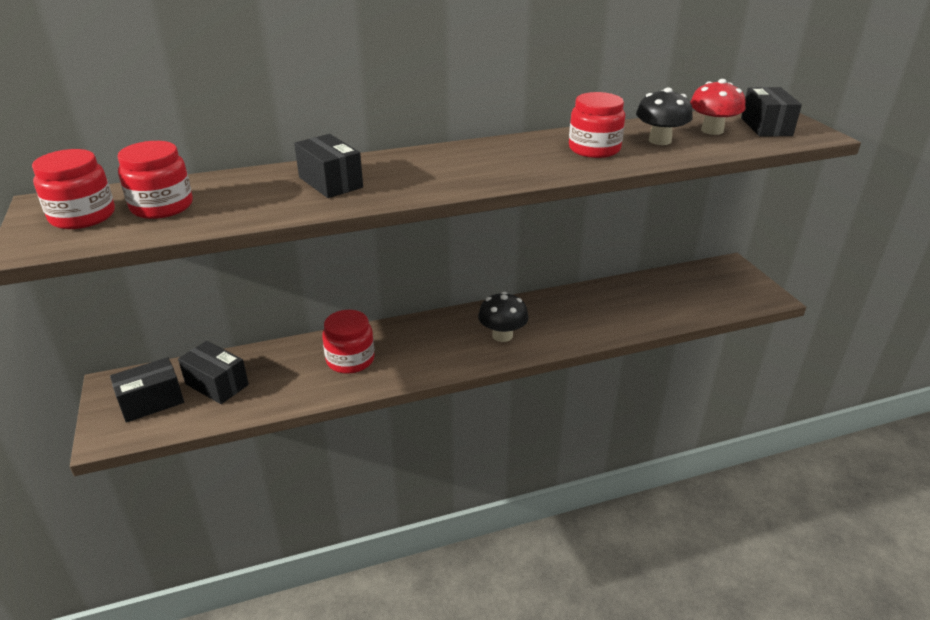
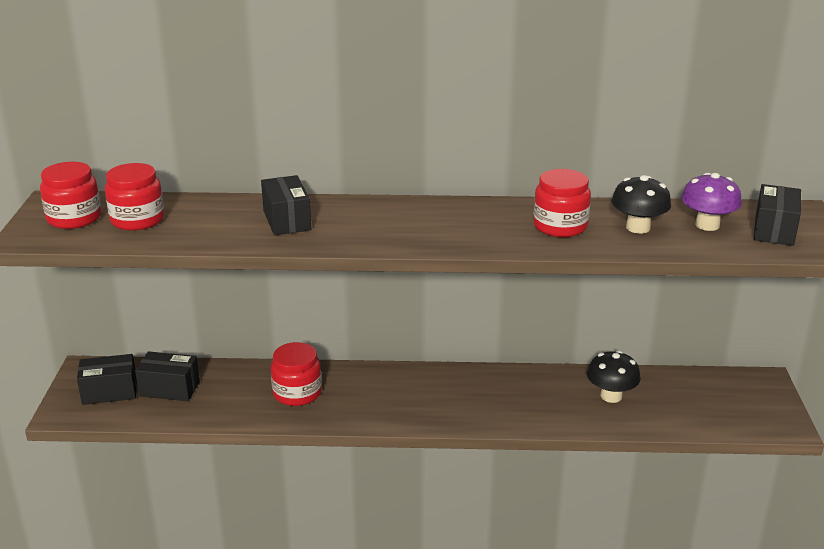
camera: 20 degrees right, 5 degrees down
black box [178,341,249,404] -> black box turned 45 degrees counterclockwise [135,351,200,401]
black mushroom [478,292,529,342] -> black mushroom moved to [587,350,641,403]
red mushroom [690,79,745,135] -> purple mushroom [681,173,742,231]

